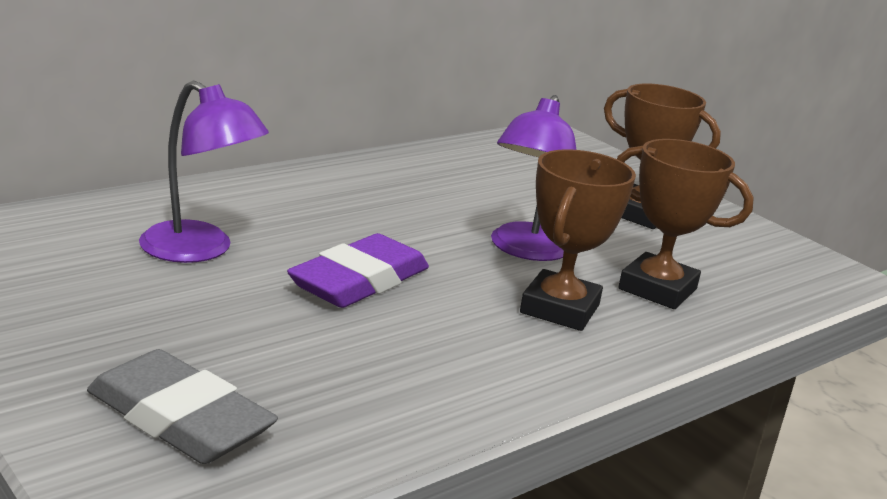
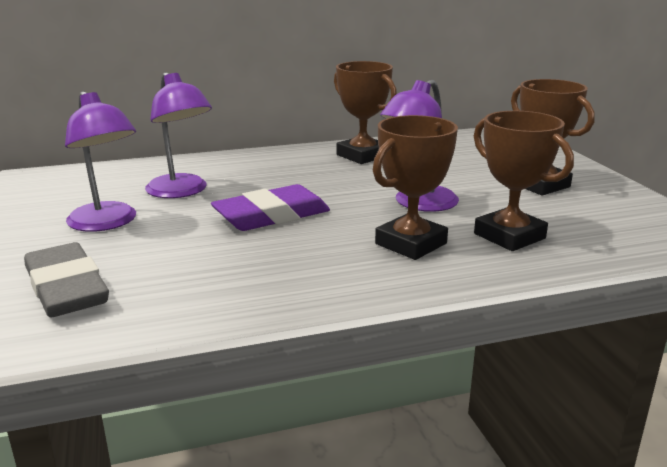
camera: 25 degrees right, 0 degrees up
none -> purple lamp [65,91,136,232]
none -> brown trophy [334,61,397,164]

